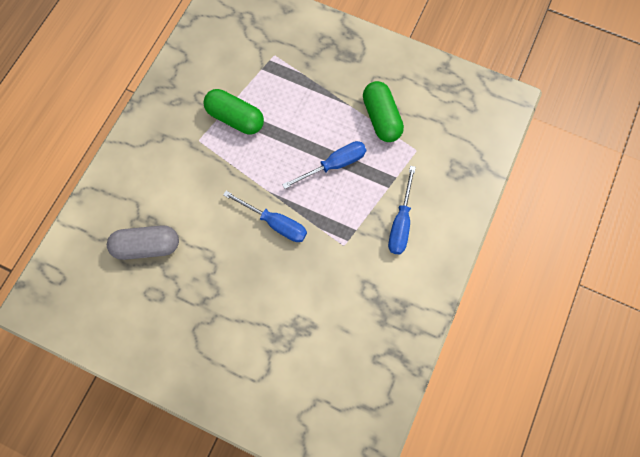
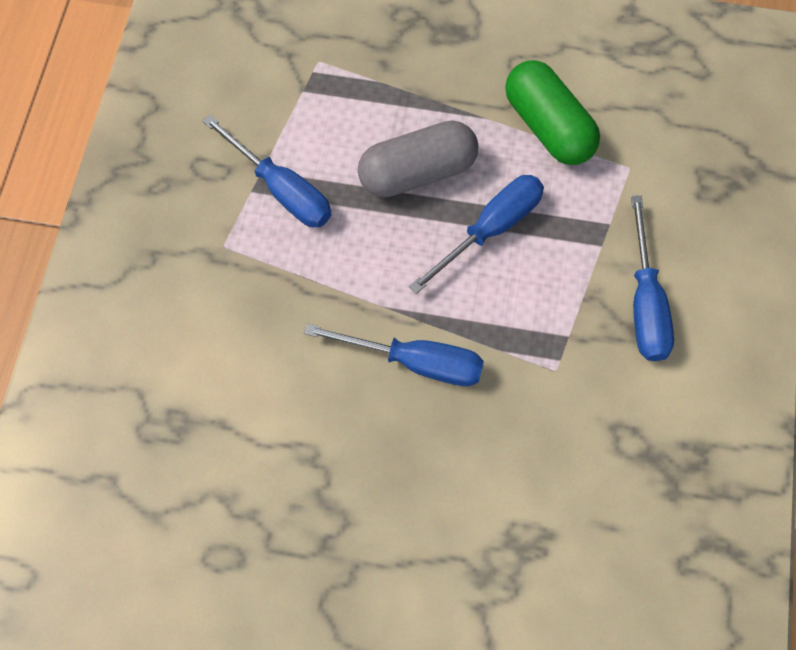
camera: 15 degrees left, 5 degrees down
grey capsule [107,225,179,260] -> grey capsule moved to [358,120,478,198]
green capsule [203,89,264,134] -> blue screwdriver [202,115,331,227]

